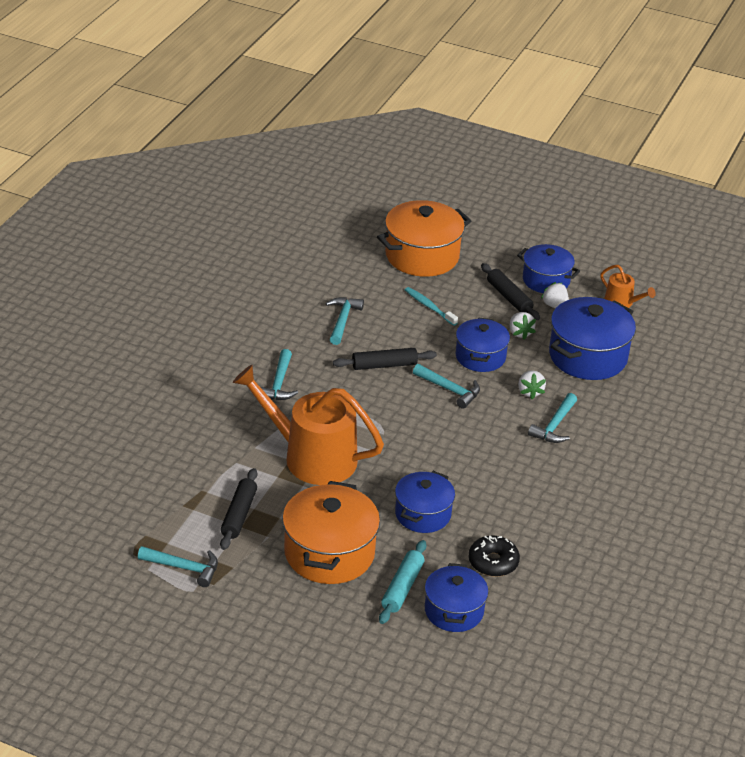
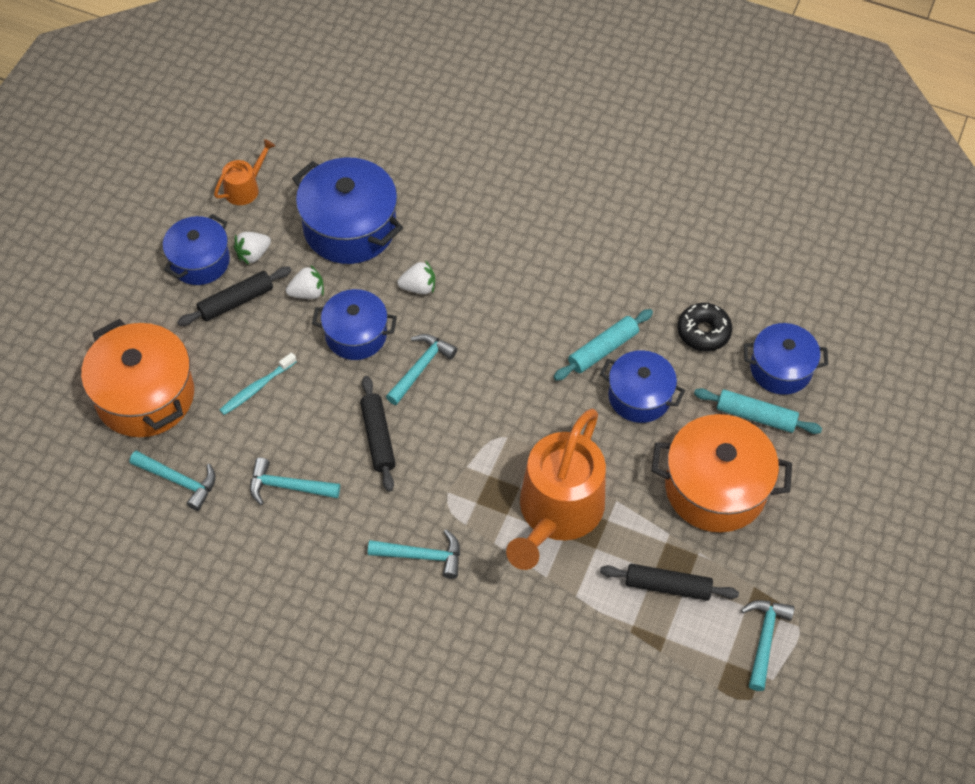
camera: 90 degrees left, 20 degrees up
turquoise hammer [528,393,577,443] -> turquoise hammer moved to [129,451,216,511]
none -> turquoise rolling pin [554,309,653,381]

